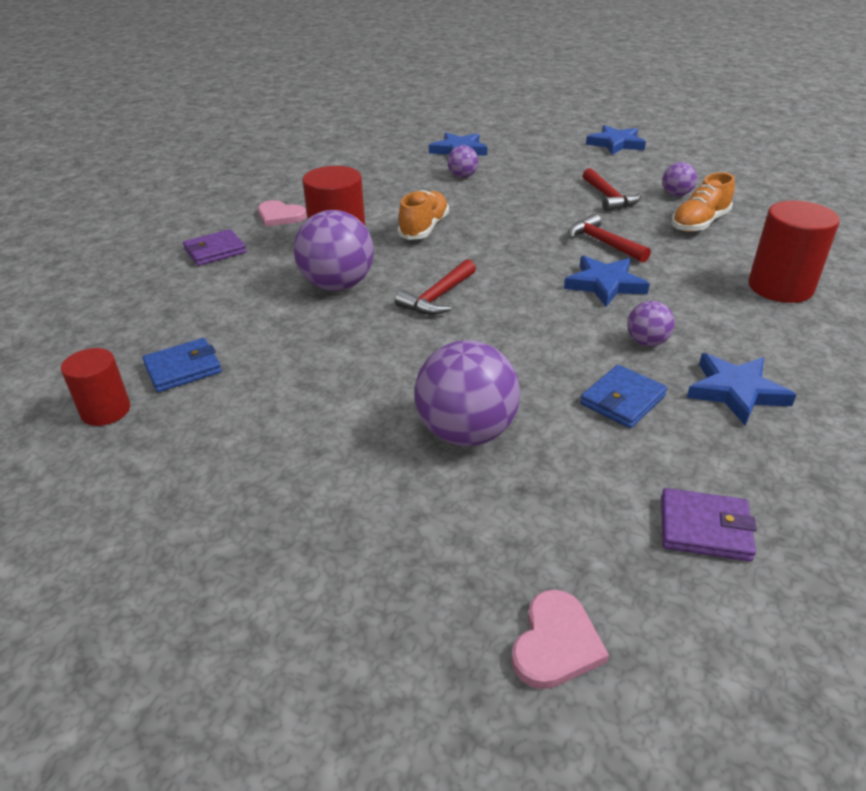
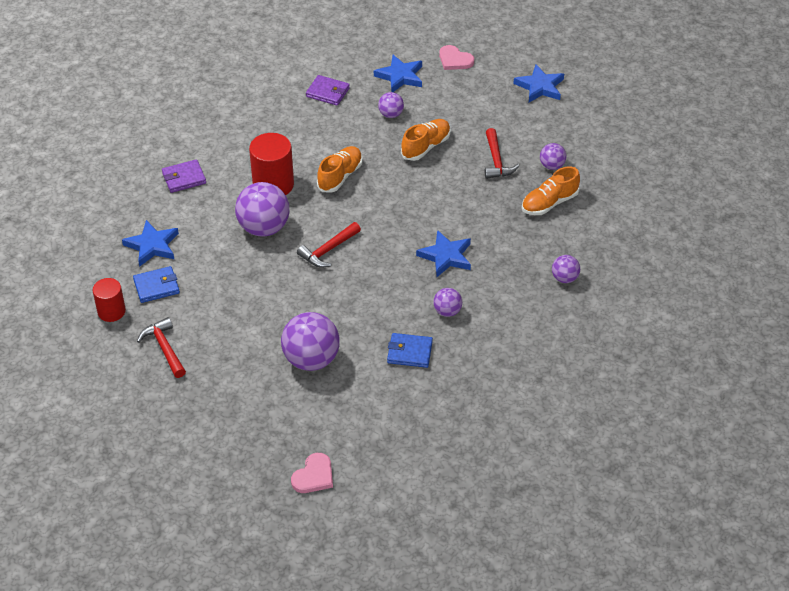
camera: 10 degrees right, 10 degrees up
pink heart [258,200,307,227] -> pink heart moved to [439,45,474,70]
red hammer [568,214,651,263] -> red hammer moved to [137,317,186,378]
blue wallet [580,365,667,428] -> blue wallet turned 45 degrees clockwise [387,333,433,368]
purple wallet [661,488,757,561] -> purple wallet moved to [306,75,350,106]
blue star [687,353,796,426] -> blue star moved to [122,220,179,267]
red cylinder [748,201,840,303] -> purple ball [552,255,580,283]
none -> orange shoe [401,119,450,161]

